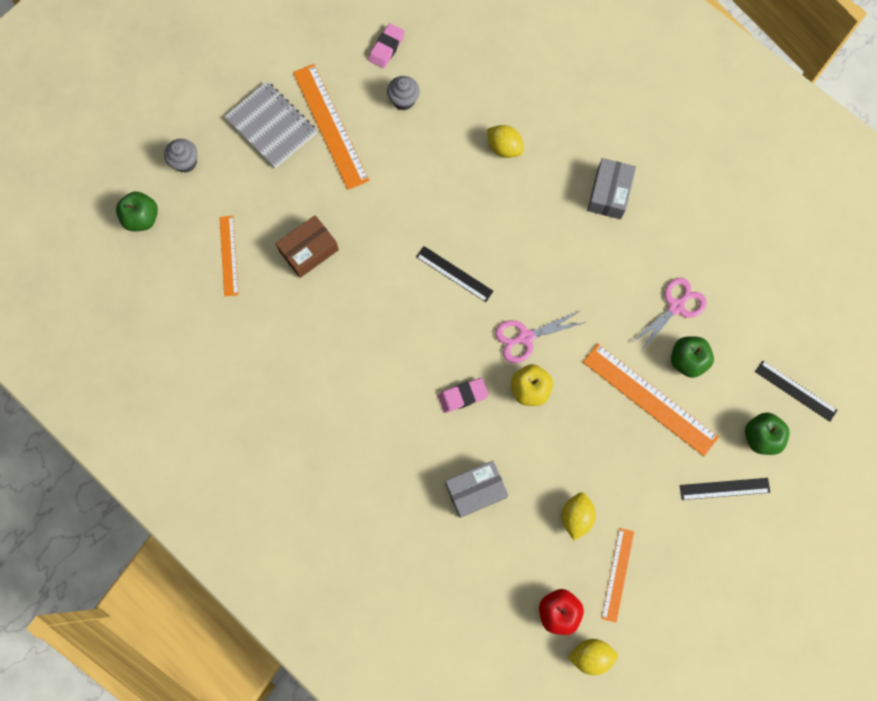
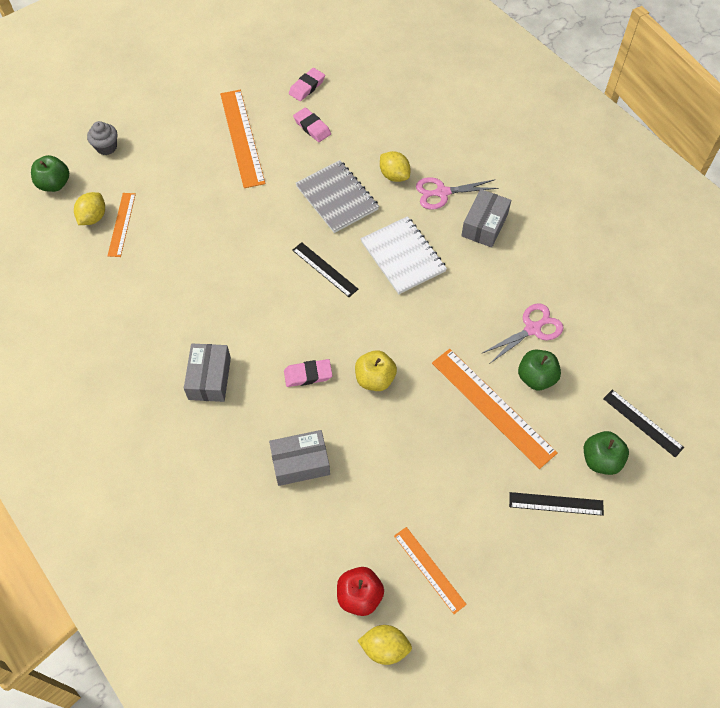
camera: 10 degrees right, 15 degrees down
grey notebook [225,81,317,168] -> grey notebook moved to [296,160,379,233]
brown box [275,215,339,278] -> none
grey cupcake [387,76,420,110] -> pink eraser [293,107,331,142]
pink scissors [495,311,586,363] -> pink scissors moved to [416,177,498,210]
yellow lemon [562,492,596,541] -> yellow lemon moved to [74,192,105,225]
orange ruler [601,528,634,623] -> orange ruler turned 60 degrees counterclockwise [394,527,467,614]
none -> grey box [184,344,231,402]
none -> white notebook [361,216,447,294]

